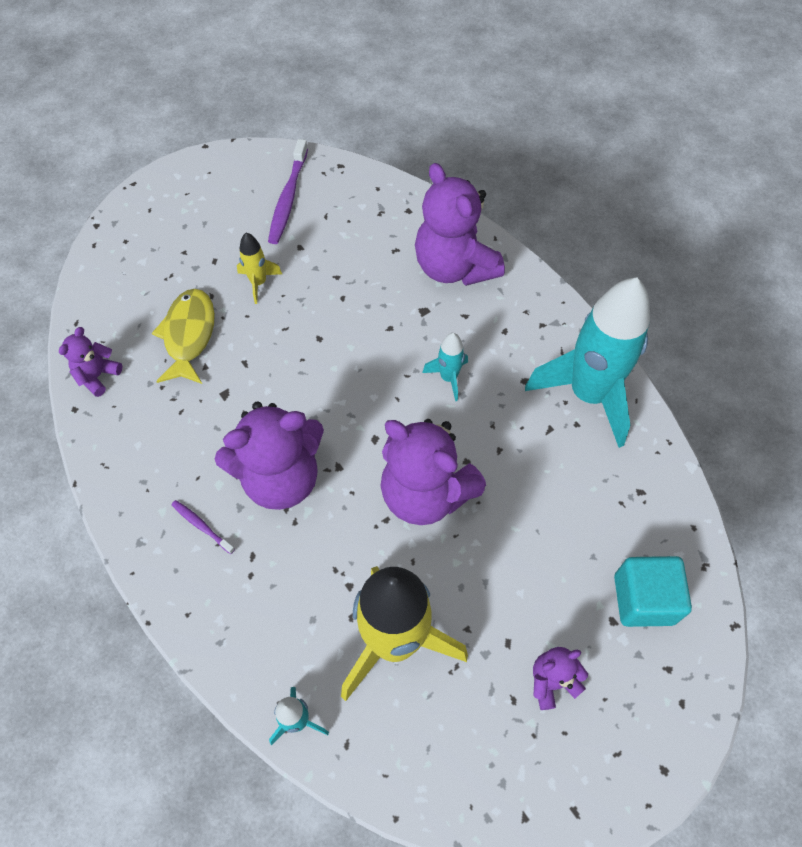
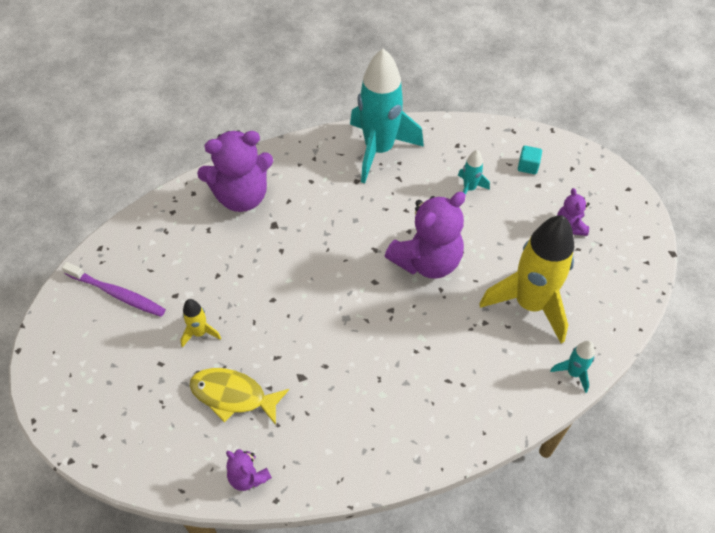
camera: 75 degrees left, 5 degrees down
purple toothbrush [171,500,235,554] -> none
purple teddy bear [215,402,324,510] -> none
turquoise rocket [422,333,468,401] -> turquoise rocket moved to [458,150,490,194]
turquoise cube [614,556,692,627] -> turquoise cube [518,146,542,174], size x0.55

